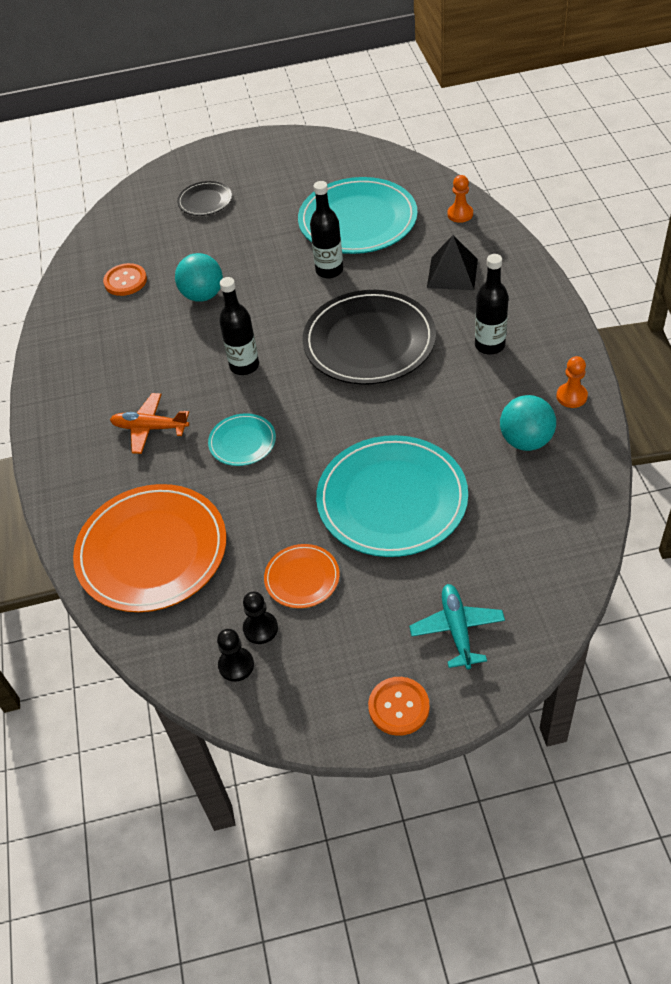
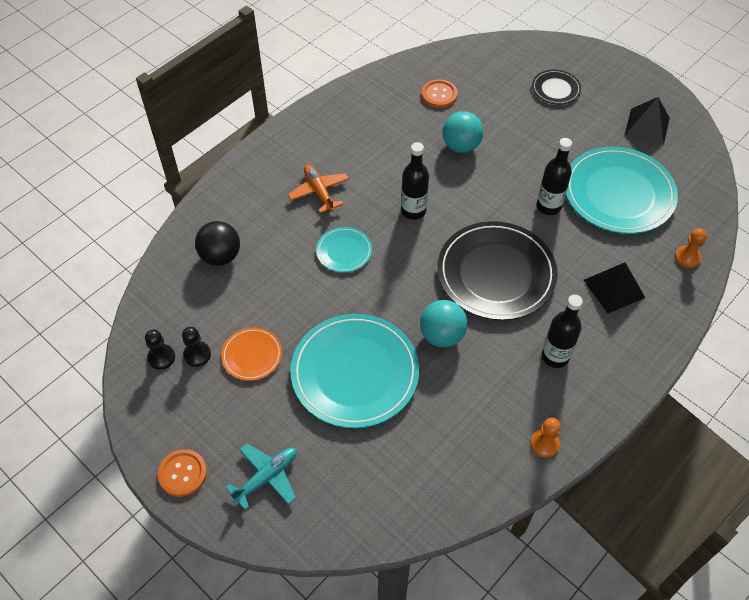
camera: 50 degrees right, 5 degrees up
orange plate [73,484,226,612] -> black ball [195,221,240,266]
turquoise ball [500,395,556,451] -> turquoise ball moved to [420,300,468,347]
none -> black pyramid [624,97,670,145]

